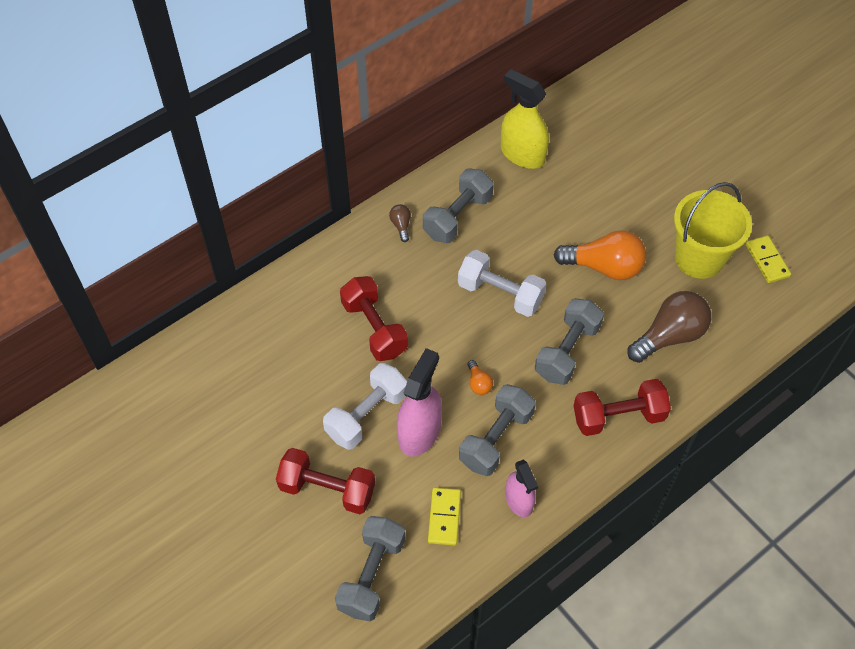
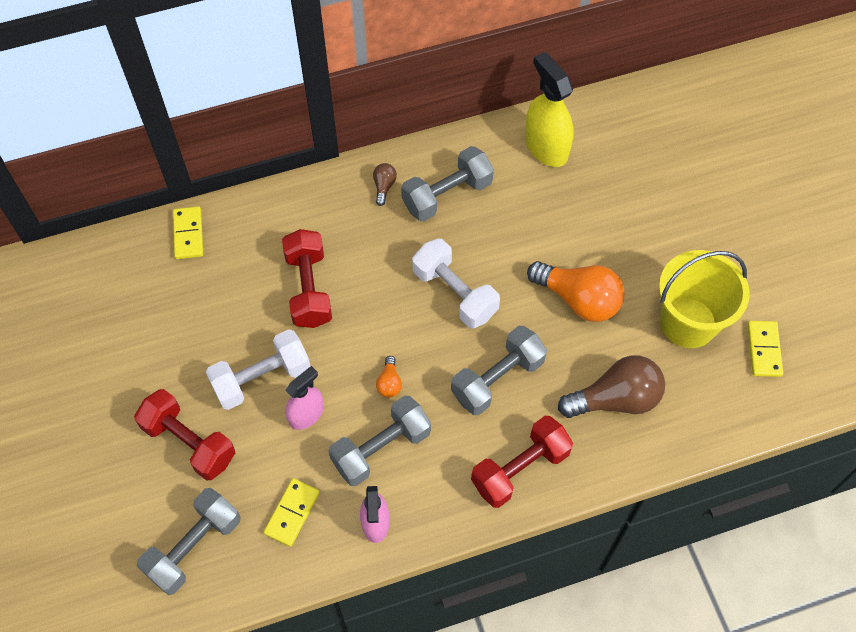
camera: 20 degrees right, 5 degrees up
pink spray bottle [397,348,442,456] -> pink spray bottle [285,366,324,430], size x0.63
red dumbbell [573,379,671,436] -> red dumbbell turned 45 degrees counterclockwise [471,416,573,508]
none -> yellow domino [173,206,203,259]

